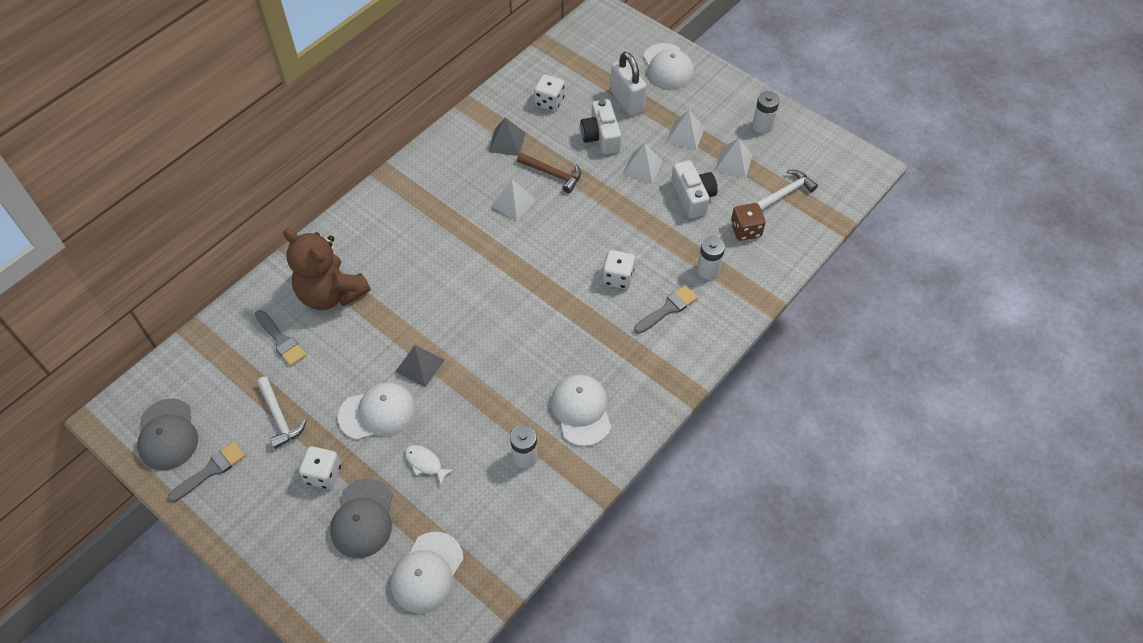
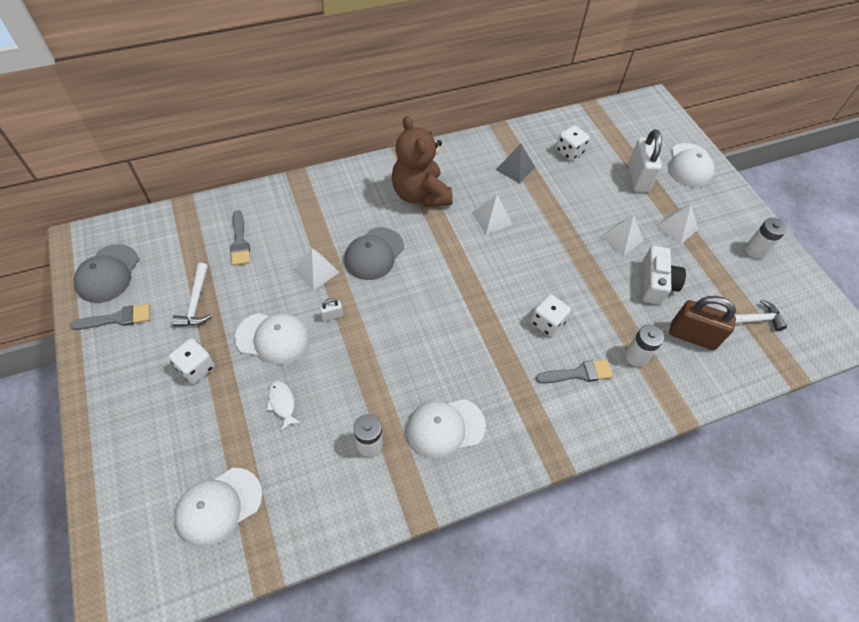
camera: 25 degrees right, 0 degrees up
brown teddy bear [283,229,371,310] -> brown teddy bear moved to [392,116,453,207]
grey cap [330,479,393,558] -> grey cap moved to [344,227,404,280]
grey pyramid [395,345,445,387] -> white padlock [319,299,343,321]
brown hammer [517,153,581,193] -> none
white cap [551,375,611,446] -> white cap turned 120 degrees counterclockwise [407,399,486,459]
white camera [580,99,621,155] -> none
white pyramid [715,138,753,178] -> white pyramid moved to [293,248,340,290]
brown dice [731,203,765,241] -> brown padlock [669,296,736,350]

